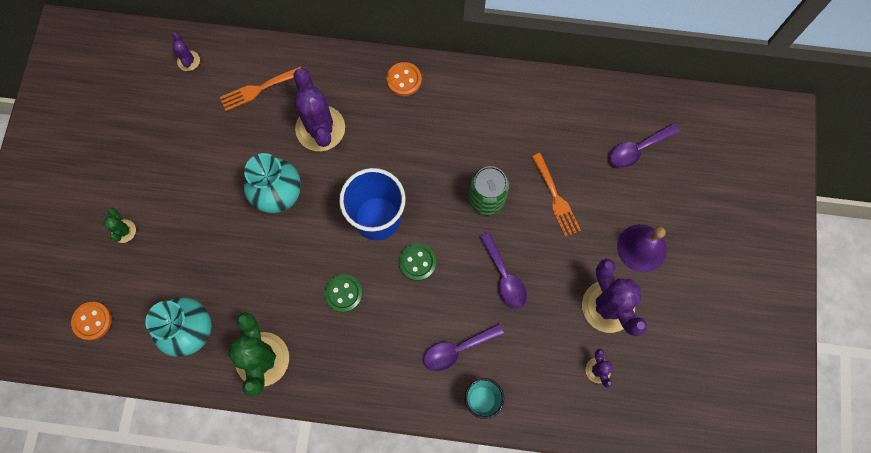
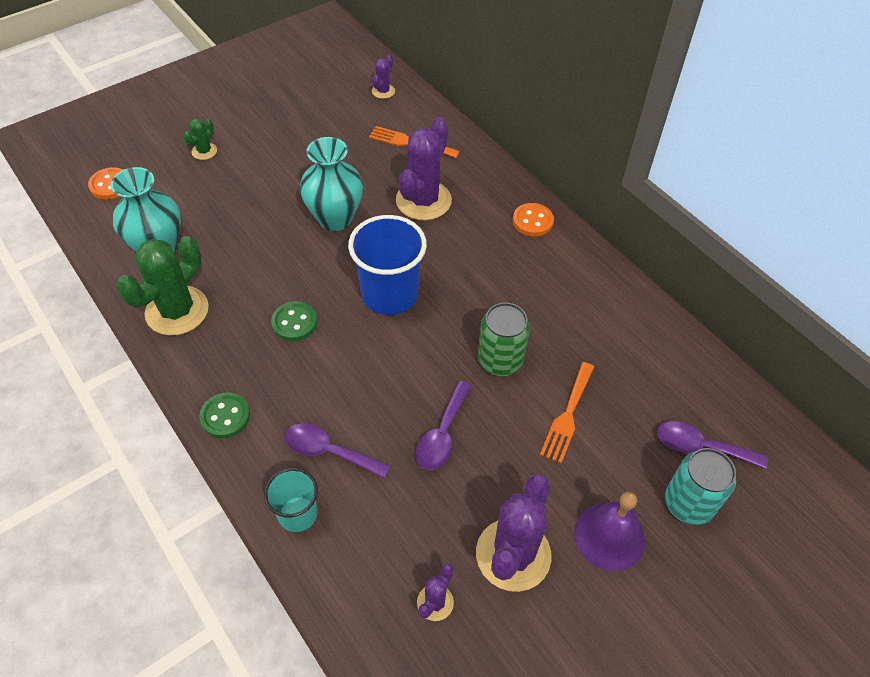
camera: 45 degrees right, 20 degrees down
green button [399,243,436,281] -> green button moved to [199,393,250,438]
none -> turquoise can [665,448,736,525]

